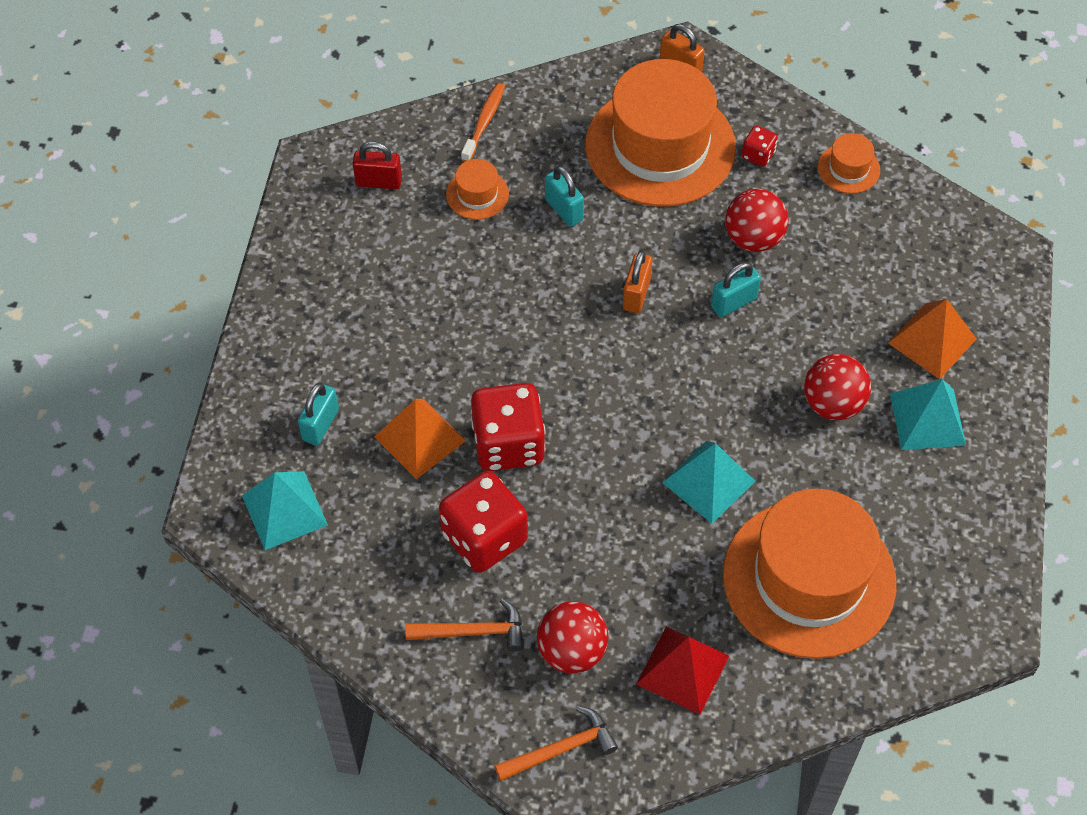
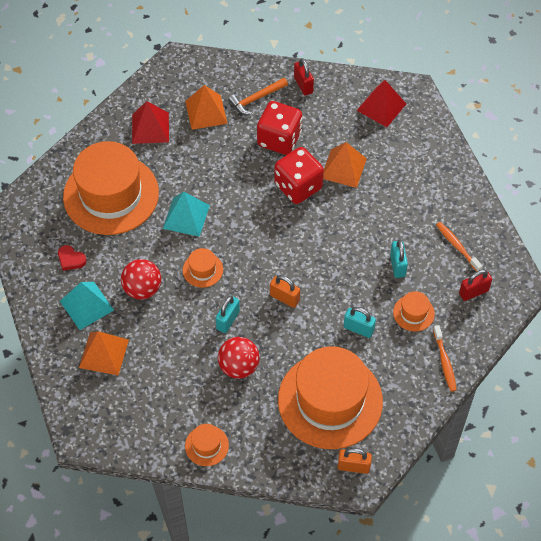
camera: 150 degrees right, 0 degrees up
turquoise pyramid [242,471,328,550] -> red pyramid [356,80,406,127]
turquoise padlock [298,383,339,446] -> turquoise padlock moved to [390,240,408,278]
orange hammer [494,706,618,781] -> none
red ball [537,601,609,673] -> orange pyramid [185,85,228,130]
orange padlock [623,250,653,313] -> orange padlock turned 45 degrees counterclockwise [270,275,300,308]
red dice [742,126,778,167] -> none
none -> red heart [58,245,87,271]
none -> orange hat [183,248,223,288]
none -> red padlock [294,58,314,95]
none -> orange toothbrush [436,222,483,271]

